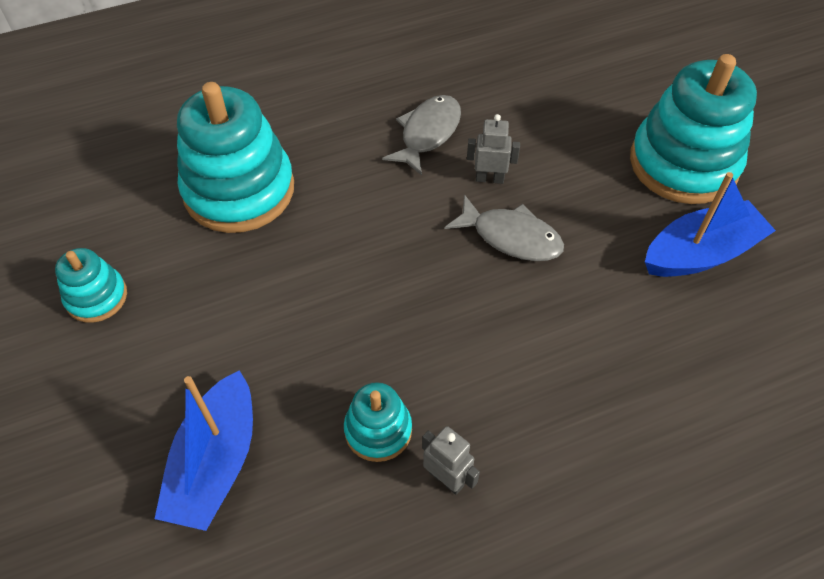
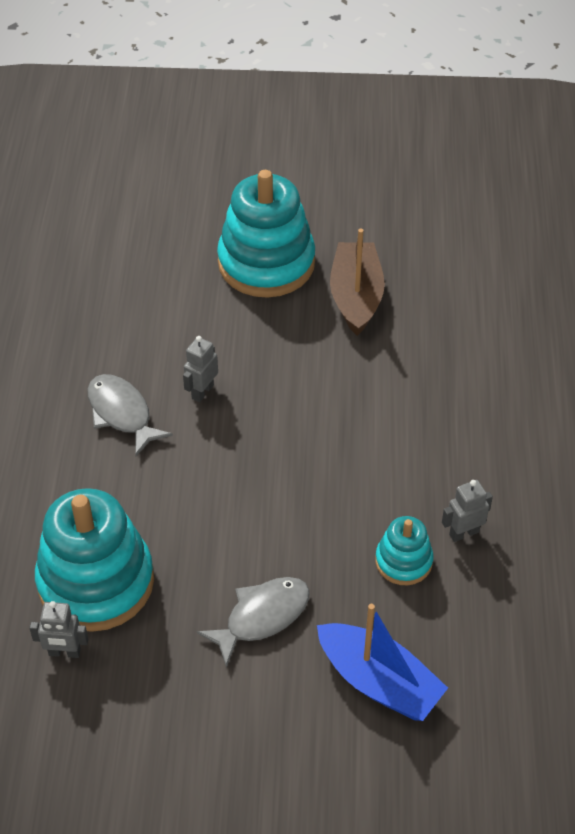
camera: 65 degrees left, 5 degrees down
turquoise stacking toy [55,248,127,323] -> none
grey fish [444,194,564,261] -> grey fish moved to [197,577,310,667]
blue boat [645,172,776,277] -> brown boat [330,229,385,336]
none -> grey robot [29,601,88,658]

